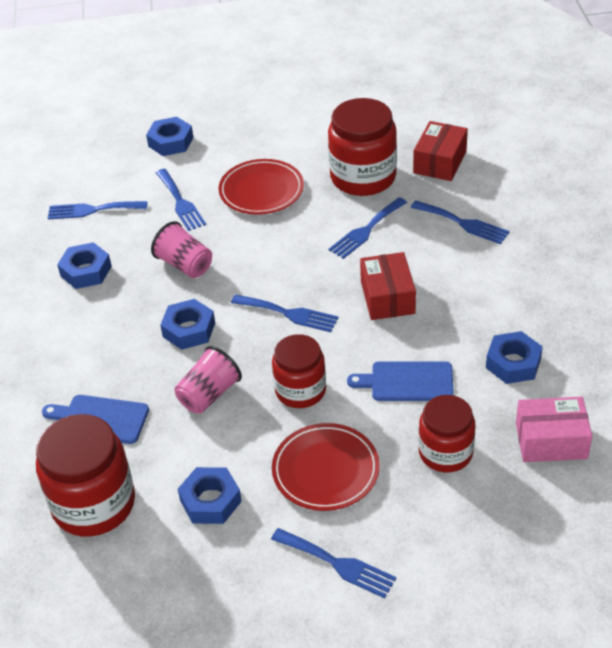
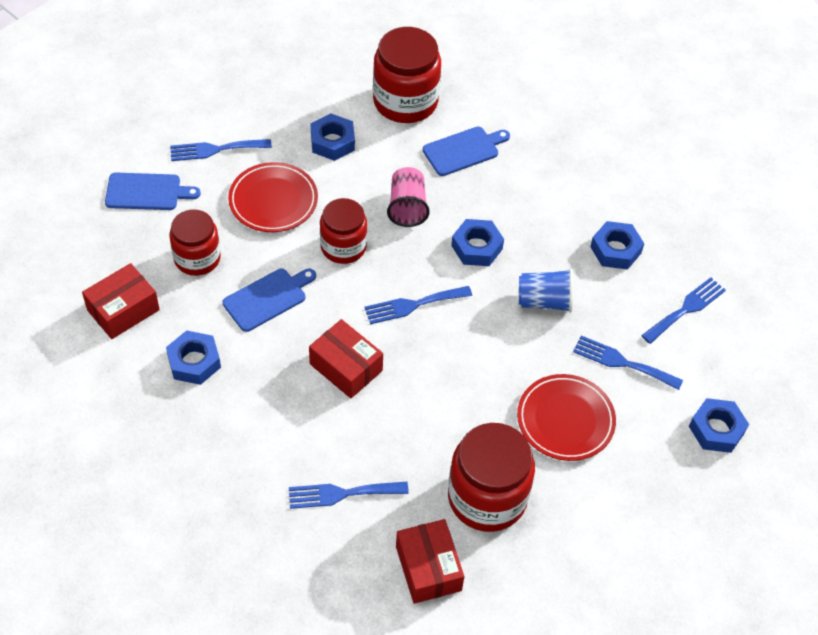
camera: 135 degrees right, 10 degrees up
pink cup [151,221,212,278] -> blue cup [519,269,573,313]
blue fork [329,197,407,259] -> none
pink box [516,397,592,462] -> red box [82,263,160,339]
none -> blue cutting board [105,173,201,210]

